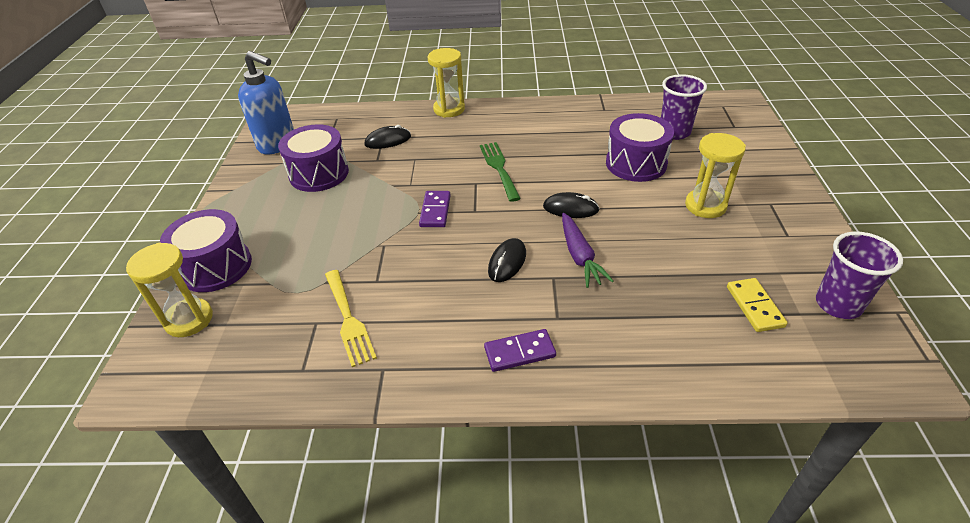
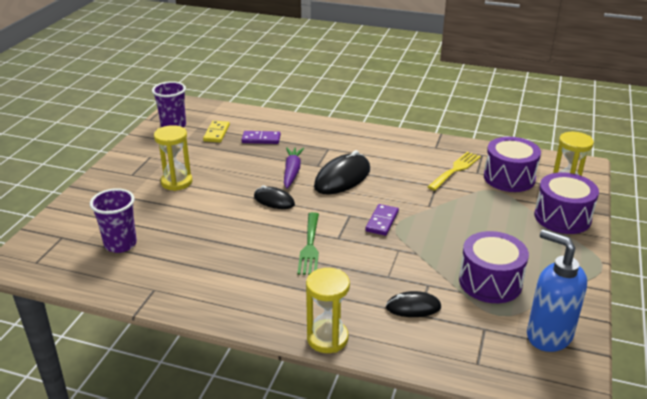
camera: 165 degrees left, 10 degrees down
yellow fork [325,270,377,367] -> yellow fork turned 45 degrees clockwise [428,151,481,191]
purple domino [484,329,556,372] -> purple domino moved to [241,131,281,144]
black mouse [488,238,526,282] -> black mouse [314,150,370,194], size x1.69
purple drum [606,113,674,182] -> purple drum moved to [484,137,541,192]

